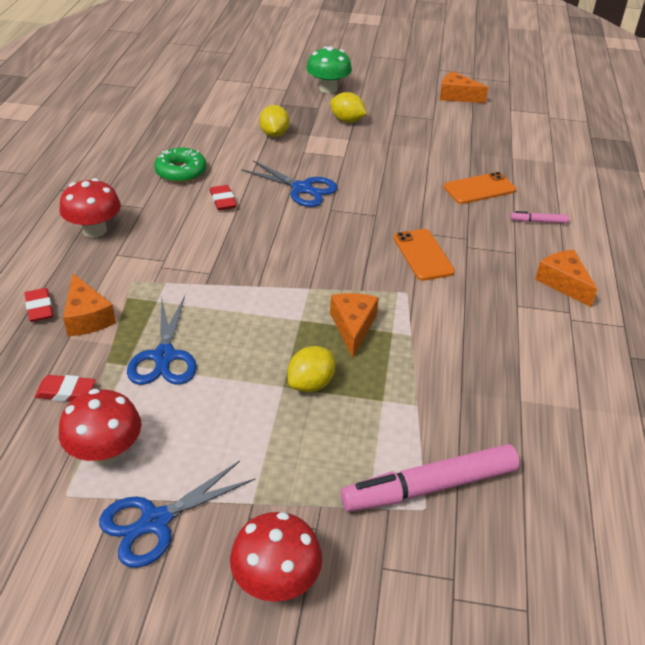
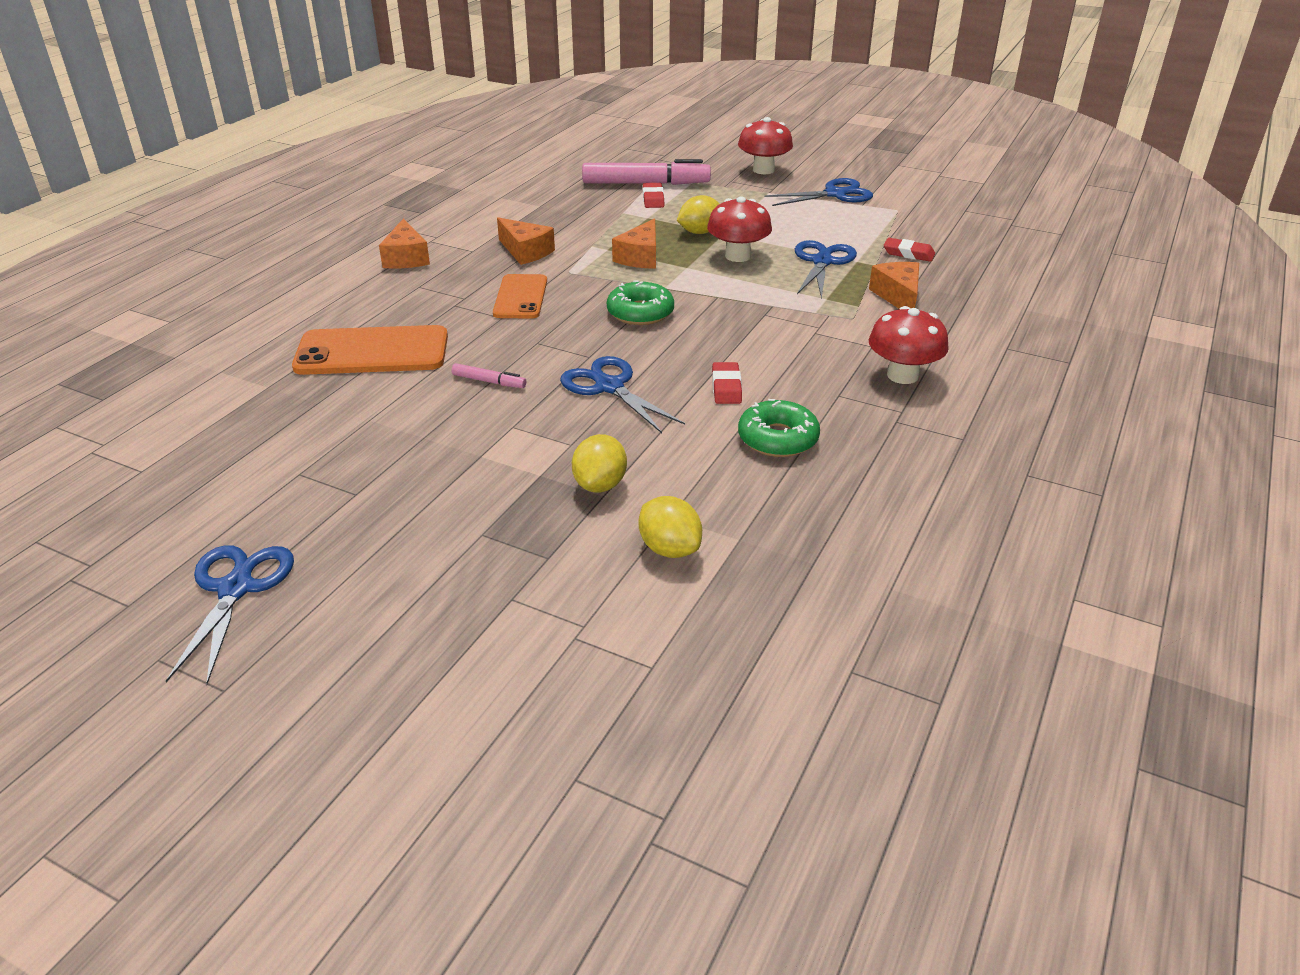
camera: 160 degrees left, 5 degrees down
red eraser [24,288,53,322] -> red eraser moved to [643,183,664,208]
red mushroom [59,389,141,465] -> red mushroom moved to [707,196,772,262]
green mushroom [306,46,352,93] -> none
yellow lemon [330,92,367,123] -> yellow lemon moved to [639,496,702,558]
orange cheese [440,71,488,103] -> orange cheese moved to [497,217,555,265]
orange phone [444,172,516,204] -> orange phone [292,325,448,375], size x1.55
pink marker [510,211,569,223] -> pink marker moved to [452,363,526,388]
none -> blue scissors [166,545,294,684]
none -> green donut [607,280,674,325]

